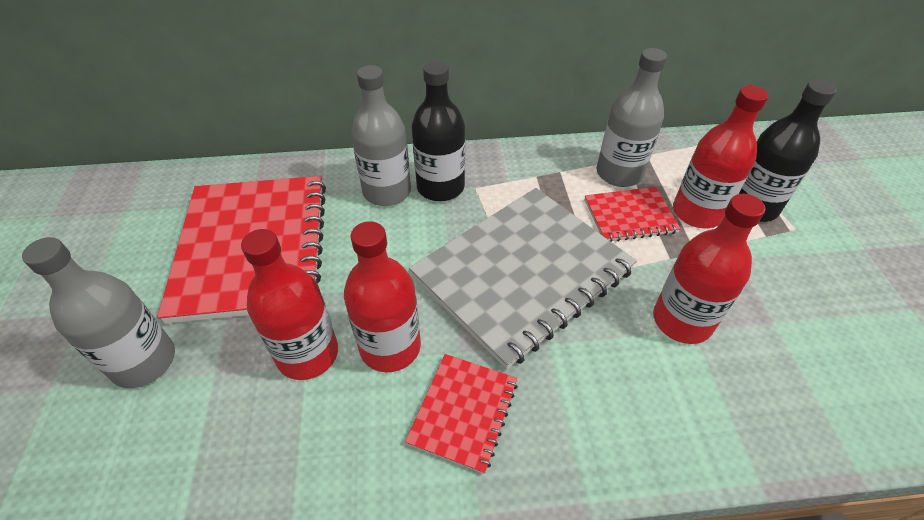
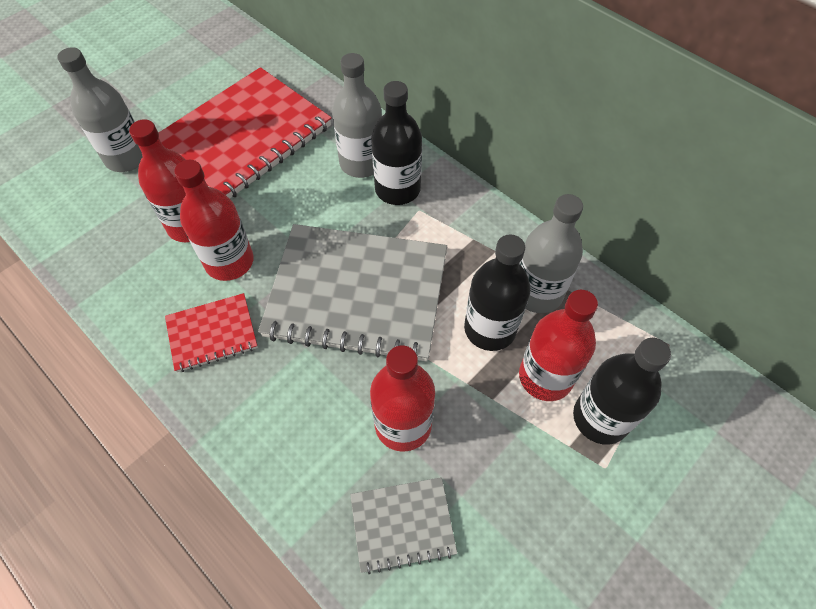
camera: 50 degrees right, 10 degrees up
red notebook [585,187,681,242] -> black bottle [464,234,531,351]
none -> grey notebook [350,477,457,574]

